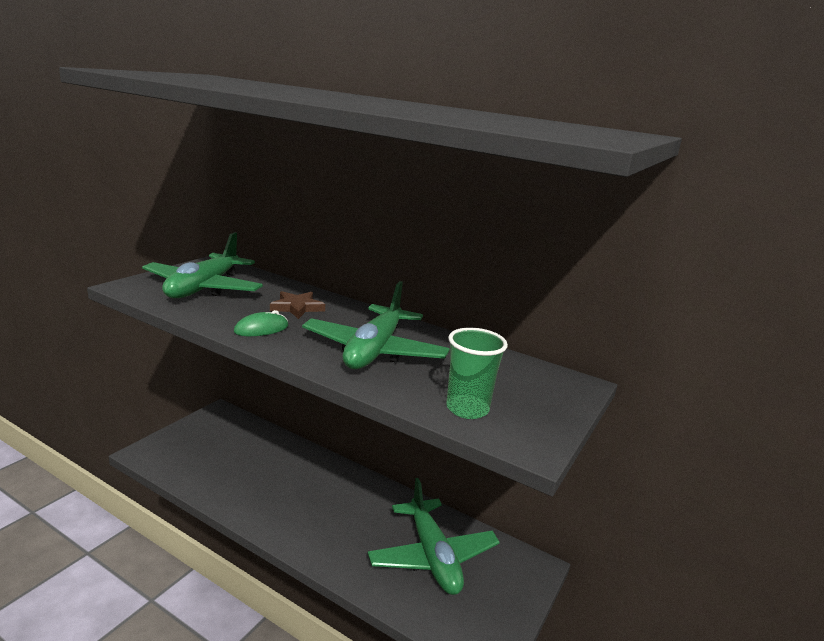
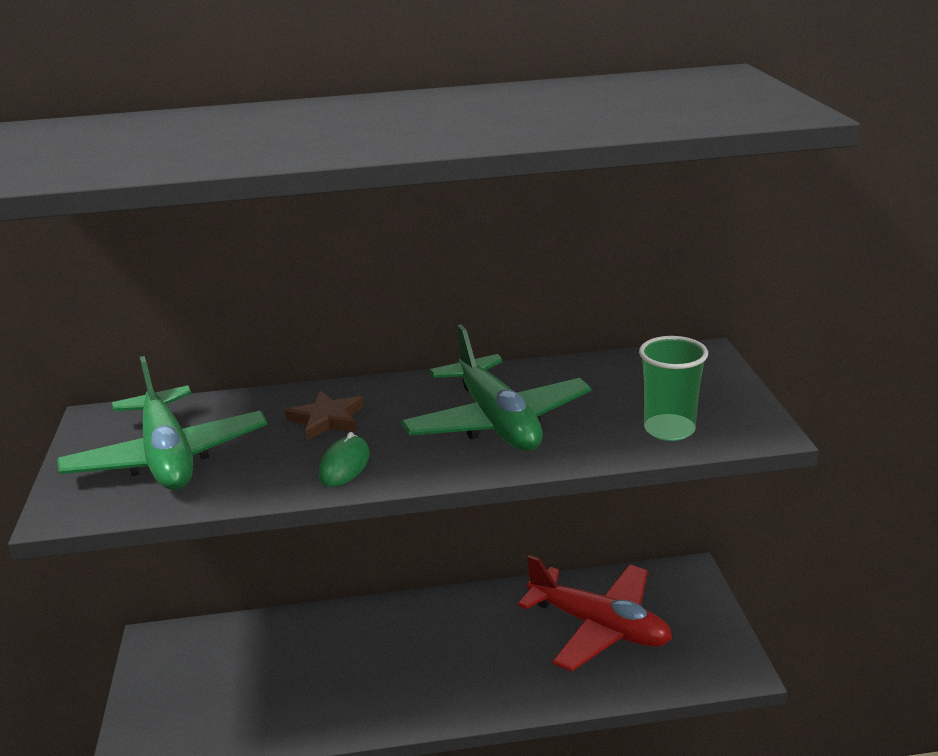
camera: 35 degrees left, 5 degrees up
green plane [368,478,500,595] -> red plane [518,555,672,672]

